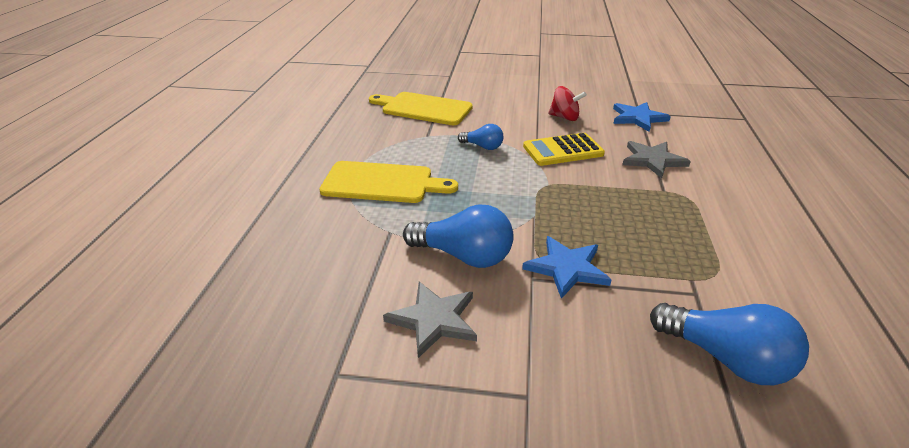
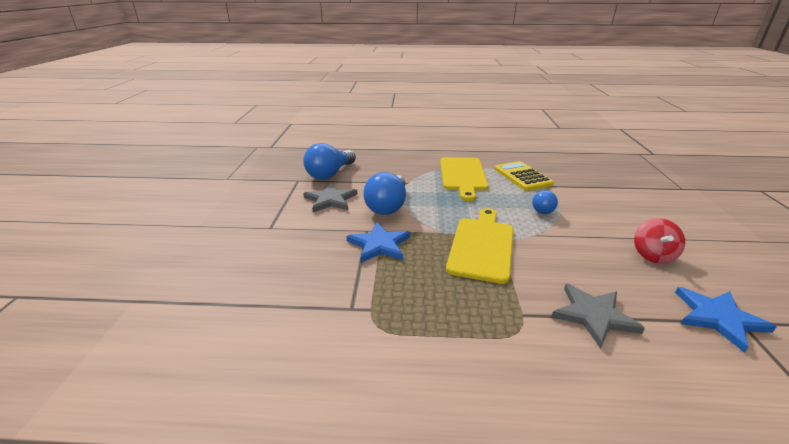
camera: 85 degrees right, 5 degrees down
yellow cutting board [369,92,473,125] -> yellow cutting board moved to [446,208,513,284]
yellow calculator [523,133,605,166] -> yellow calculator moved to [495,161,554,191]
blue light bulb [650,303,809,385] -> blue light bulb moved to [303,143,356,180]

